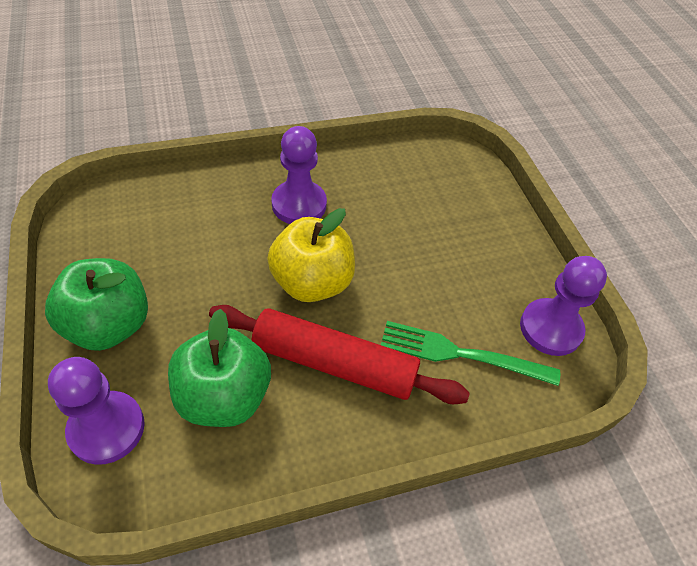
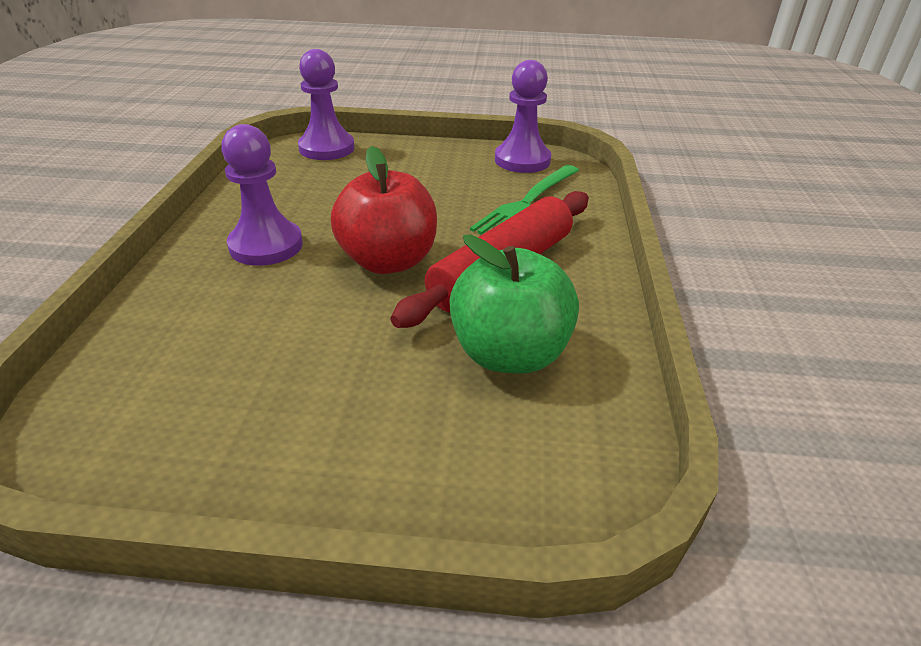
camera: 65 degrees left, 15 degrees down
green apple [45,258,148,351] -> none
purple pawn [48,357,145,465] -> purple pawn moved to [298,49,355,160]
yellow apple [267,208,355,302] -> red apple [331,146,437,274]

